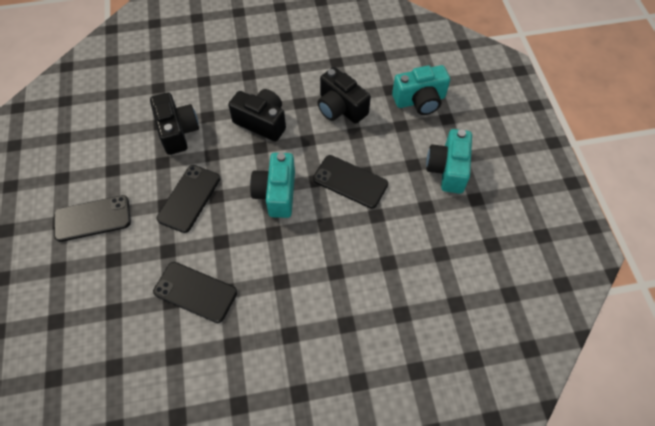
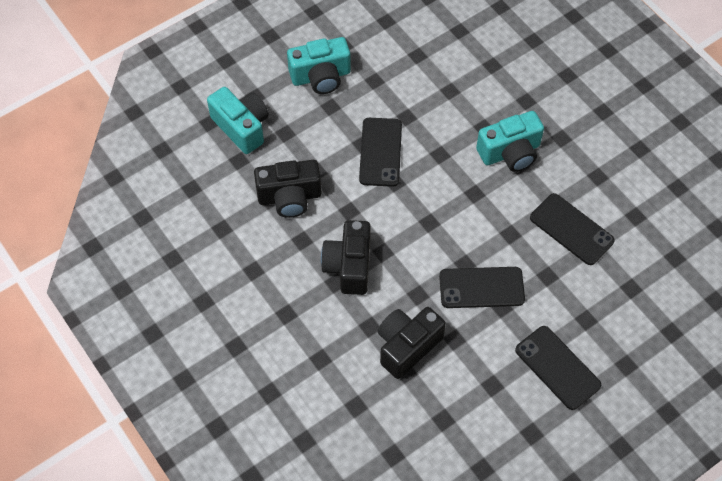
camera: 115 degrees left, 0 degrees up
black phone [153,262,237,323] -> black phone turned 45 degrees counterclockwise [530,193,615,265]
turquoise camera [250,153,295,218] -> turquoise camera moved to [476,111,544,172]
black camera [318,67,371,124] -> black camera turned 60 degrees clockwise [254,160,322,218]

